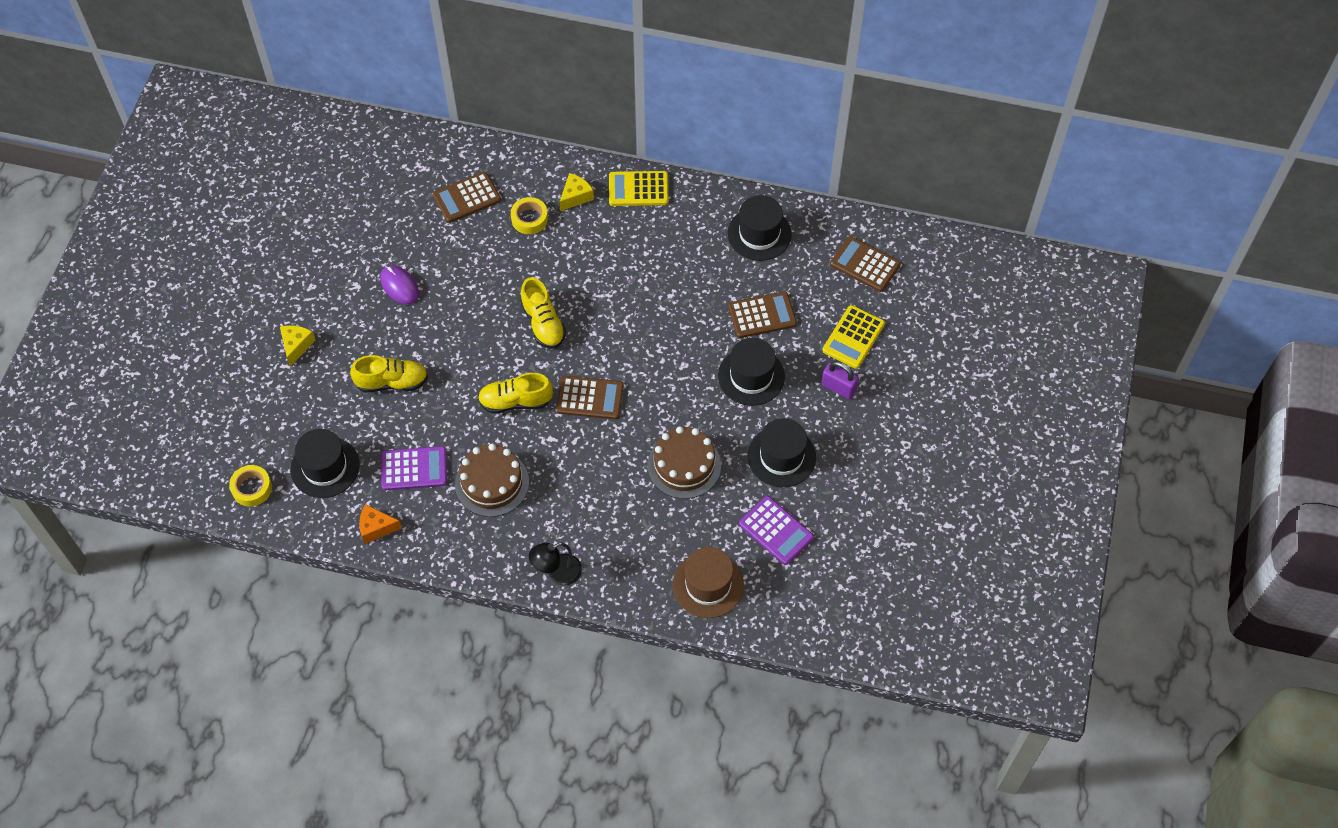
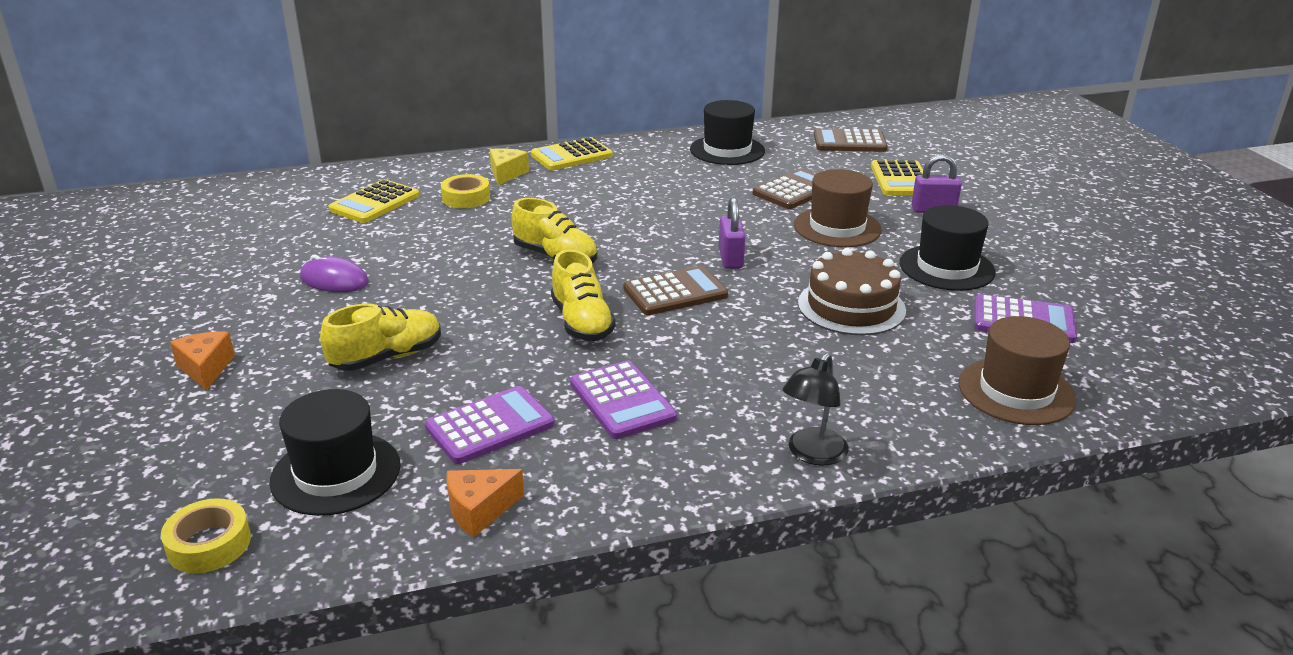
camera: 30 degrees left, 30 degrees down
yellow cheese [280,325,316,366] -> orange cheese [170,332,235,390]
brown calculator [433,172,501,223] -> yellow calculator [328,179,420,223]
brown cake [455,444,529,517] -> purple calculator [570,360,677,439]
yellow shoe [478,373,553,413] -> yellow shoe turned 75 degrees counterclockwise [551,250,616,341]
black hat [718,338,785,406] -> brown hat [794,169,882,247]
none -> purple padlock [719,197,746,269]

